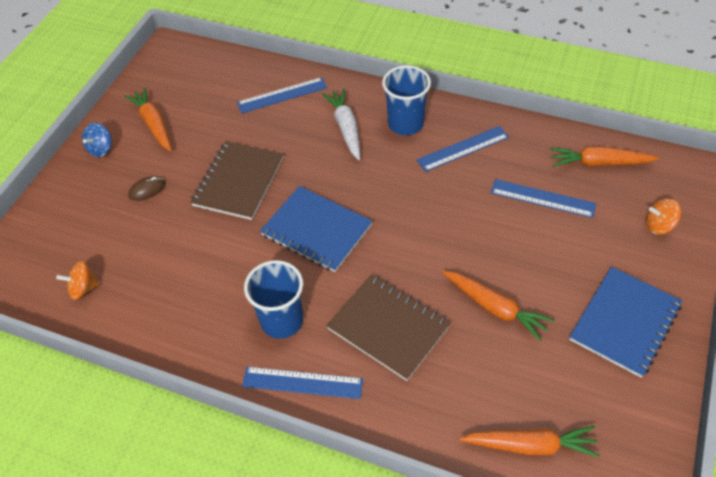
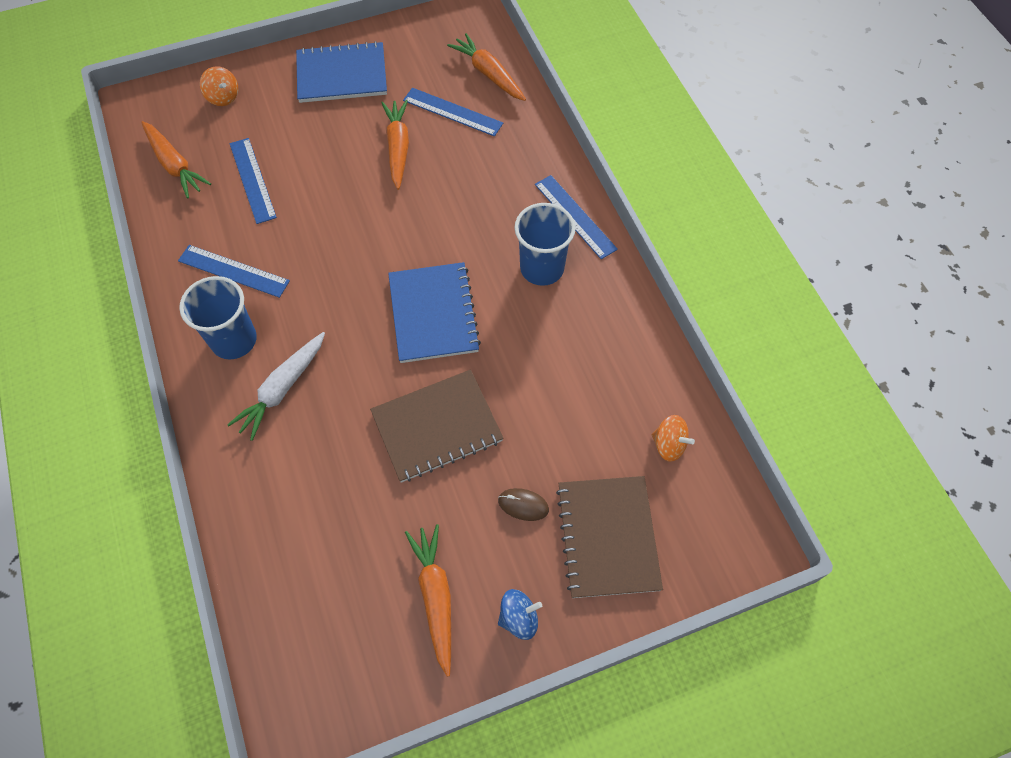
camera: 135 degrees left, 10 degrees up
orange carrot [124,87,172,151] -> orange carrot turned 150 degrees clockwise [405,524,451,677]
blue ruler [237,77,327,113] -> blue ruler moved to [403,88,503,137]
brown notebook [326,275,451,381] -> brown notebook moved to [556,476,663,598]

